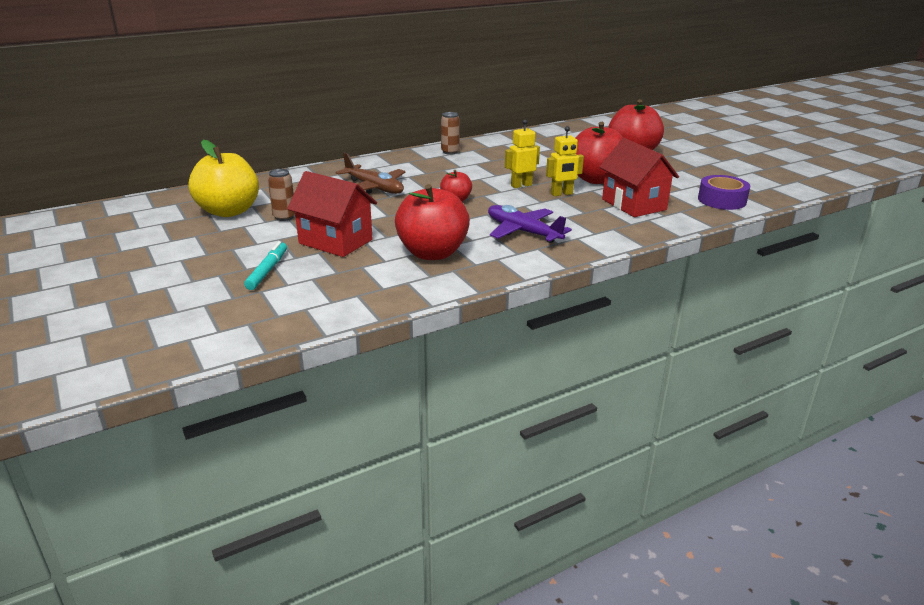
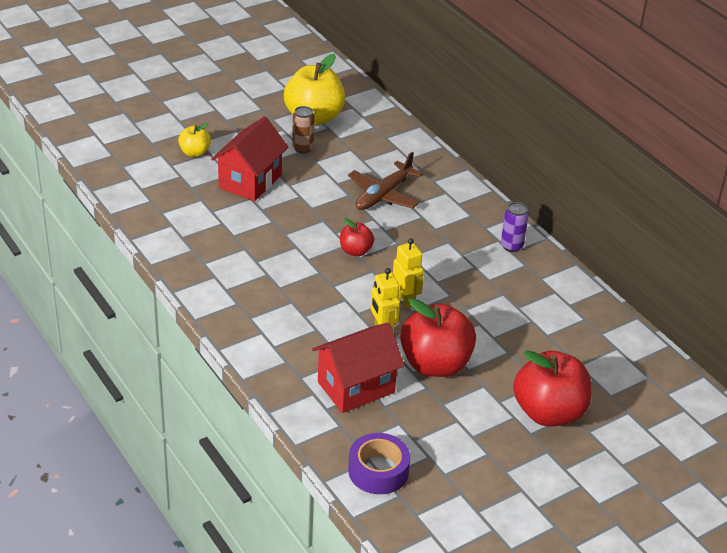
camera: 85 degrees right, 10 degrees up
turquoise marker [244,241,287,290] -> yellow apple [178,123,211,157]
red apple [395,184,470,260] -> none
brown can [441,112,460,155] -> purple can [501,202,529,252]
purple plane [488,205,572,243] -> none

